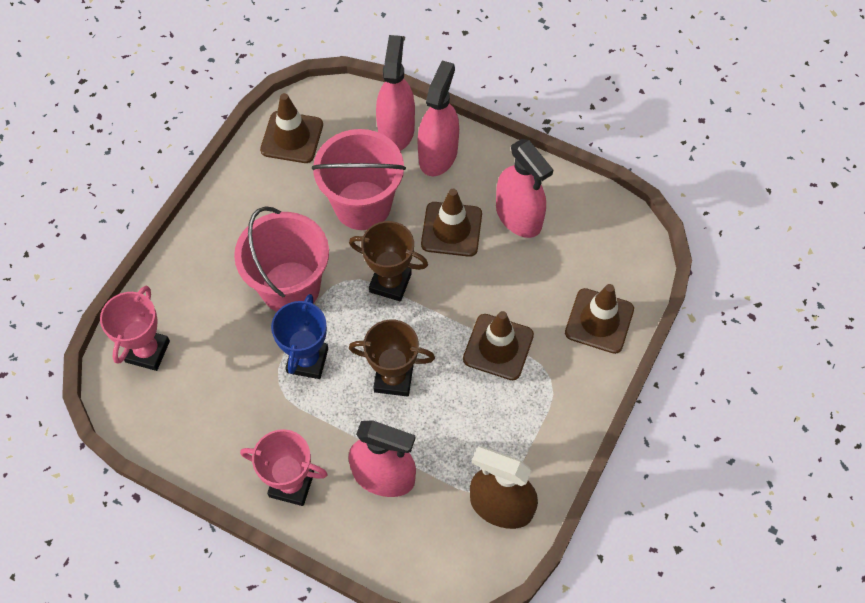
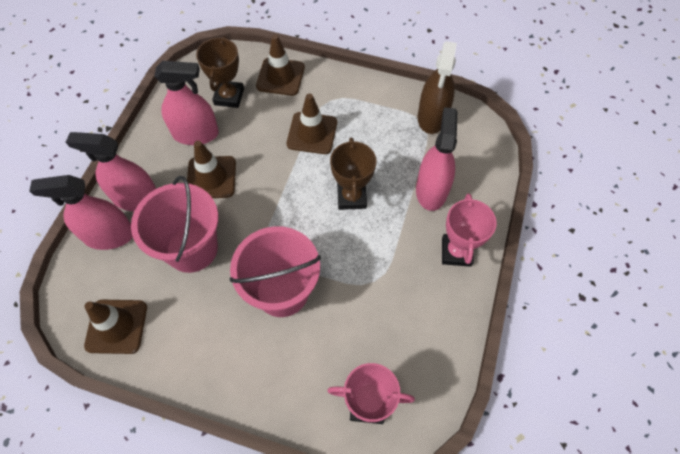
camera: 100 degrees left, 0 degrees up
blue trophy [271,294,328,379] -> none
brown trophy [349,221,428,301] -> brown trophy moved to [196,36,244,108]
pink spray bottle [496,139,553,238] -> pink spray bottle turned 45 degrees clockwise [154,61,219,145]

